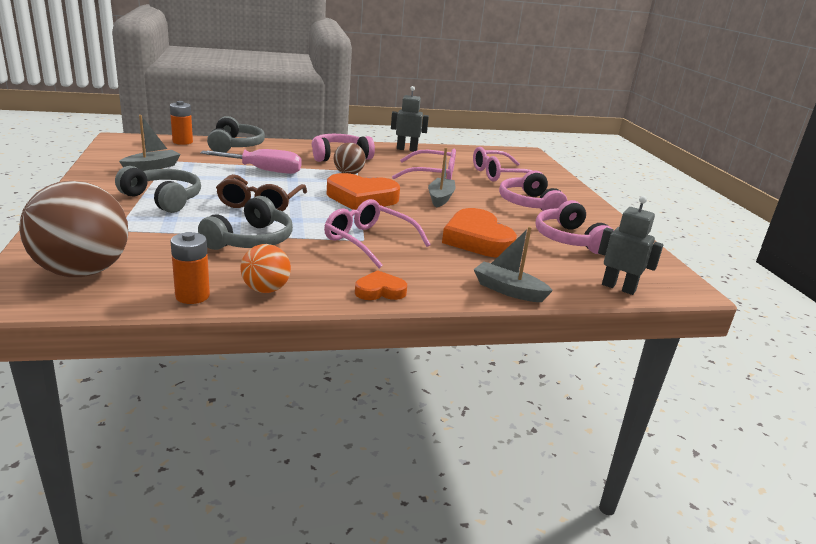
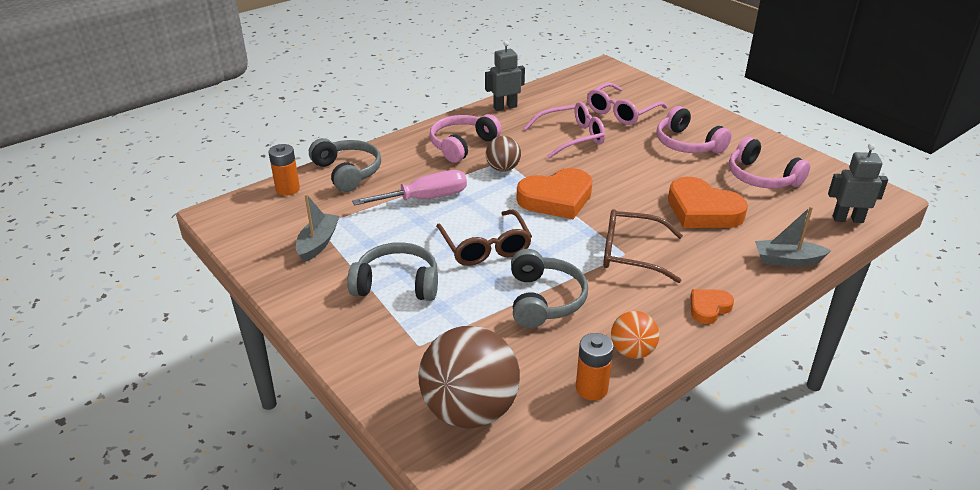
camera: 25 degrees left, 10 degrees up
pink glasses [324,199,431,268] -> brown glasses [603,209,683,283]
grey boat [428,148,455,208] -> none

